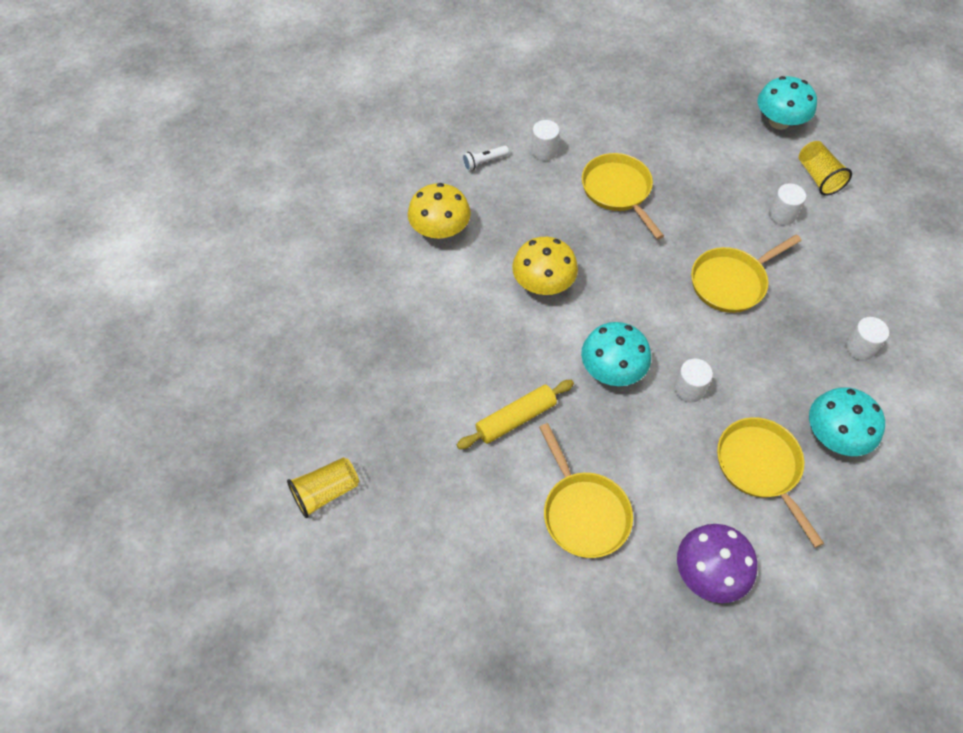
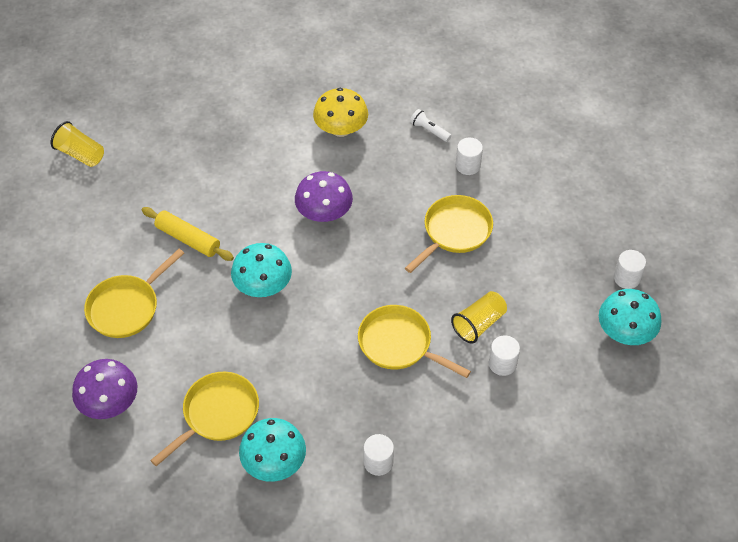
camera: 65 degrees right, 5 degrees down
yellow mushroom [512,237,578,295] -> purple mushroom [295,171,353,222]
white cylinder [674,359,713,403] -> white cylinder moved to [614,250,646,289]
yellow cup [798,141,852,196] -> yellow cup moved to [451,291,507,344]

